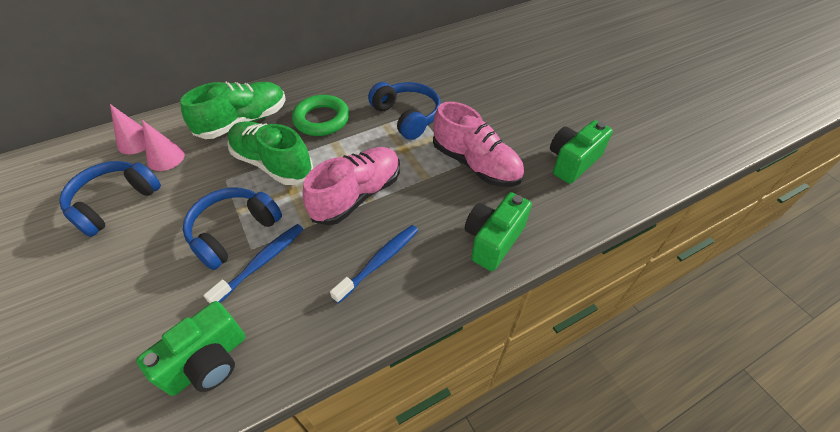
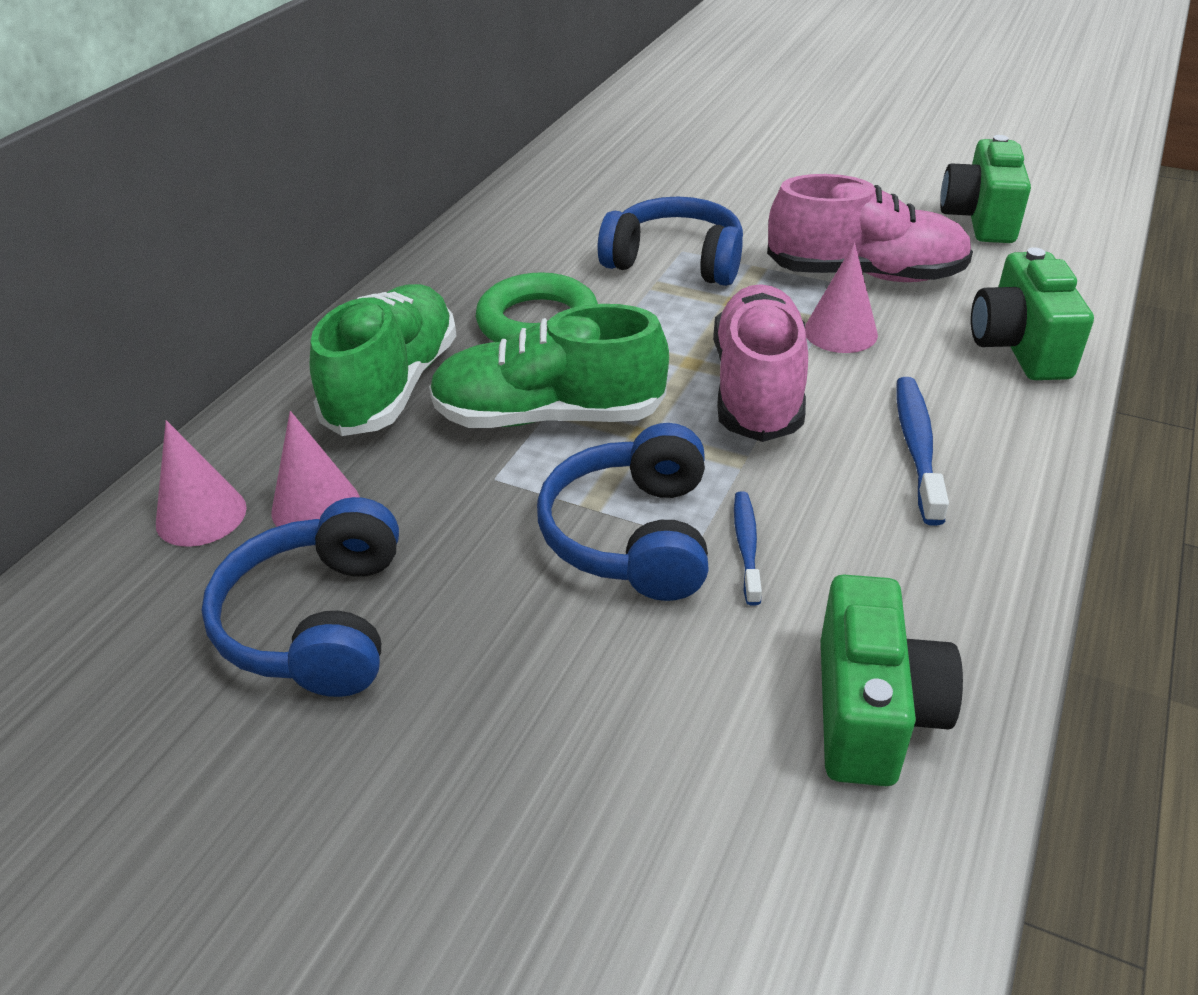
camera: 35 degrees left, 10 degrees down
blue toothbrush [203,224,303,303] -> blue toothbrush [734,491,762,606], size x0.63
none -> pink cone [805,242,878,353]

